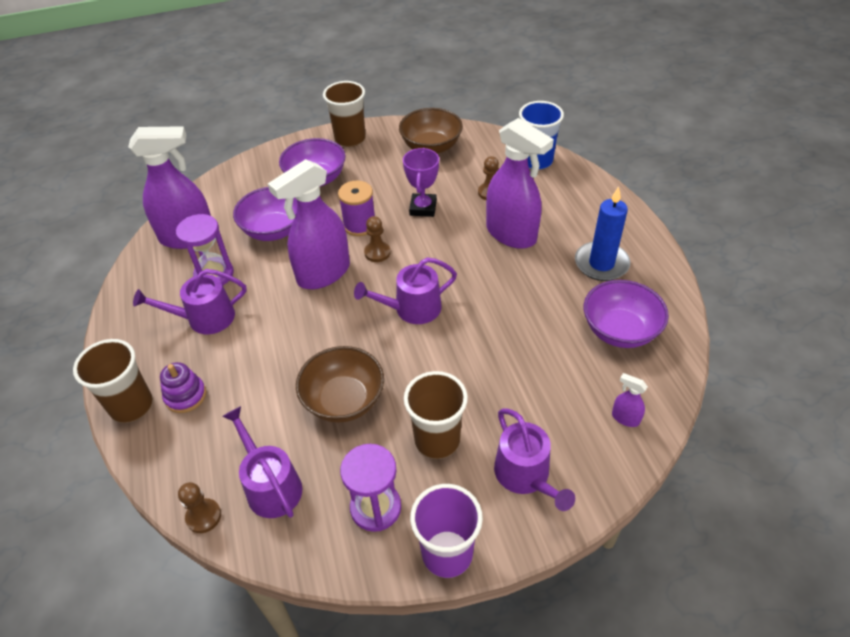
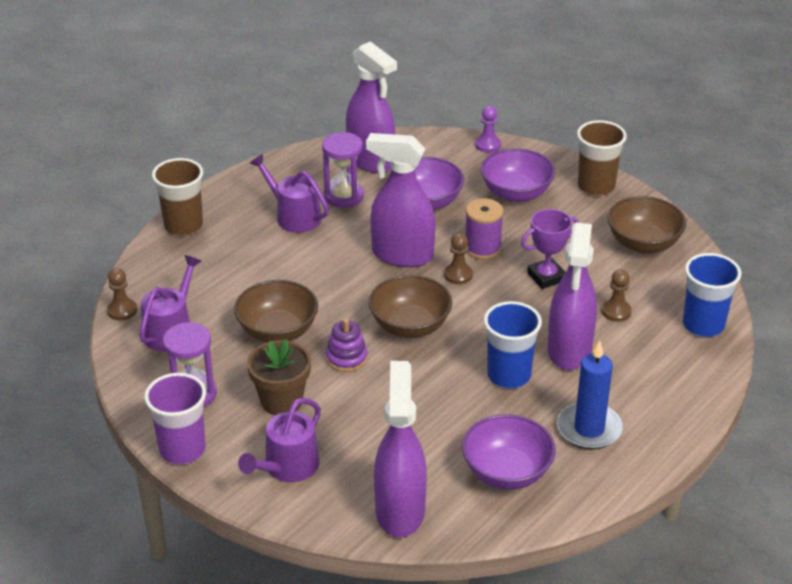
camera: 55 degrees right, 10 degrees down
purple stacking toy [160,362,206,413] -> purple stacking toy moved to [326,319,368,372]
purple watering can [354,257,457,324] -> brown bowl [369,275,452,338]
brown cup [404,371,468,459] -> brown flower pot [247,339,311,415]
purple spray bottle [612,373,648,427] -> purple spray bottle [374,361,427,537], size x2.46
none -> purple pawn [475,106,501,153]
none -> blue cup [484,301,542,389]

